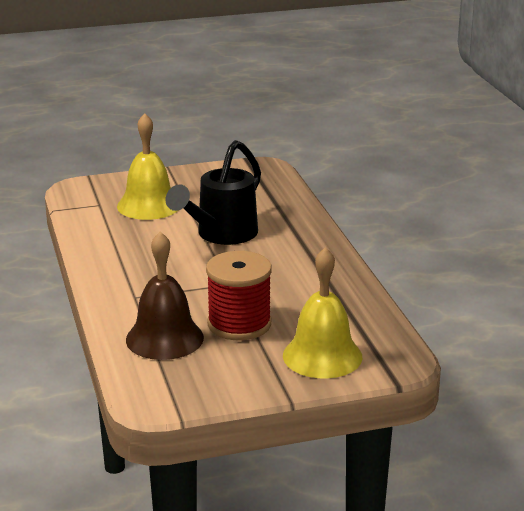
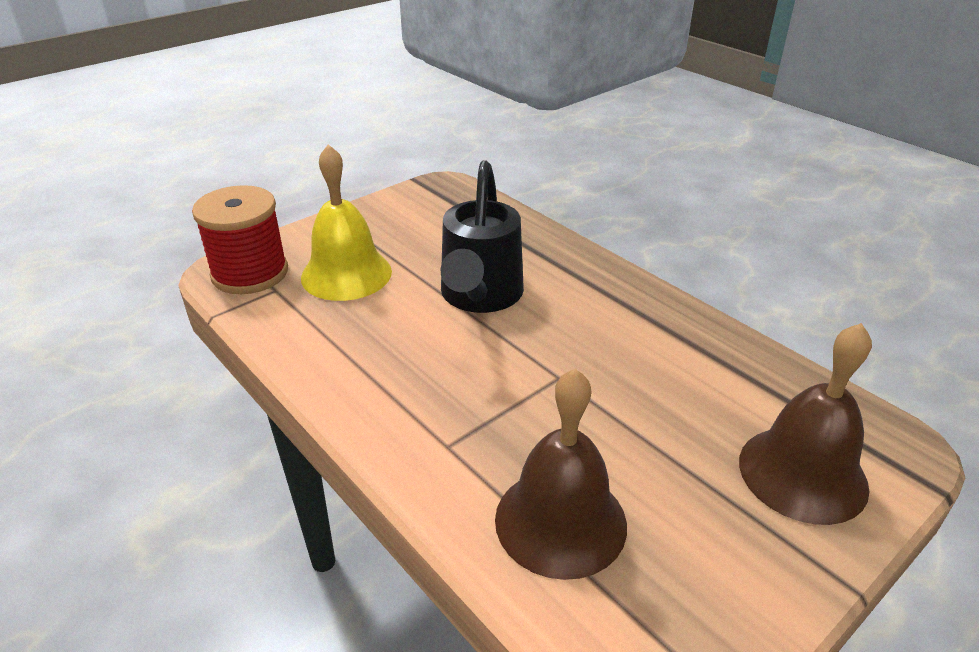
camera: 25 degrees left, 10 degrees up
red spool [206,251,272,340] -> red spool moved to [192,185,288,294]
yellow bell [283,247,362,378] -> brown bell [739,323,872,525]

